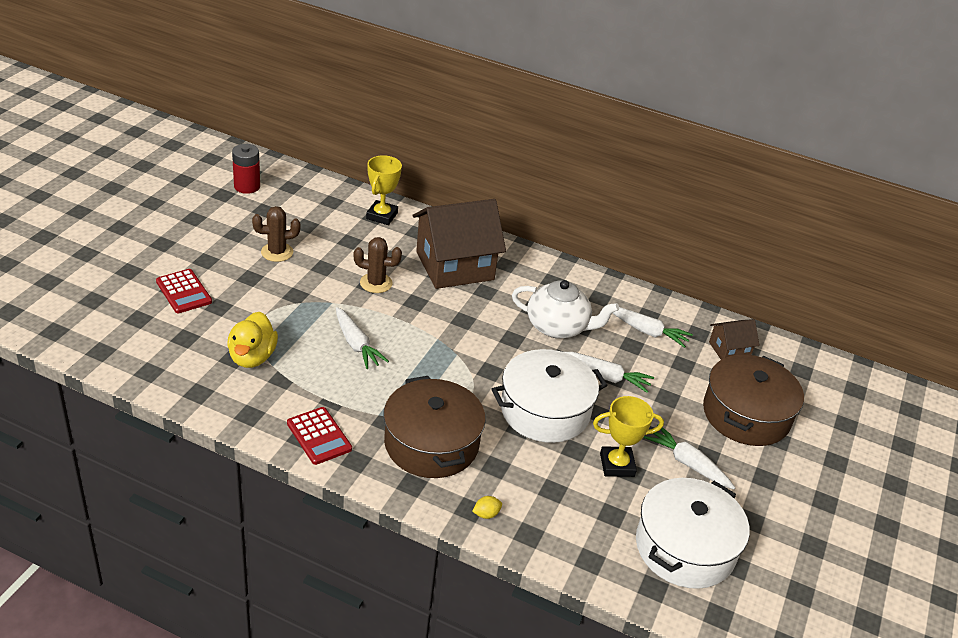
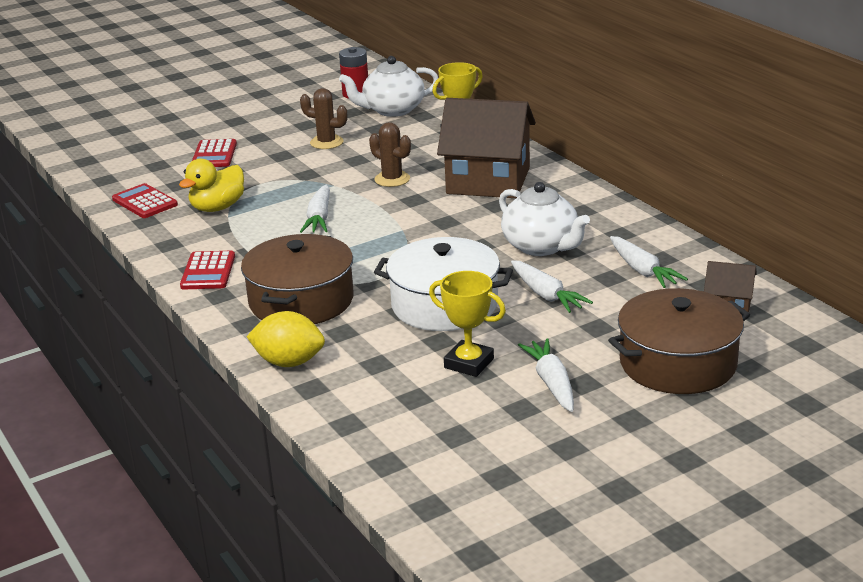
camera: 40 degrees right, 10 degrees down
yellow lemon [472,496,502,519] -> yellow lemon [246,311,325,367], size x2.21
white pot [636,478,750,589] -> none
none -> red calculator [112,183,178,218]
none -> white teapot [339,56,438,117]

